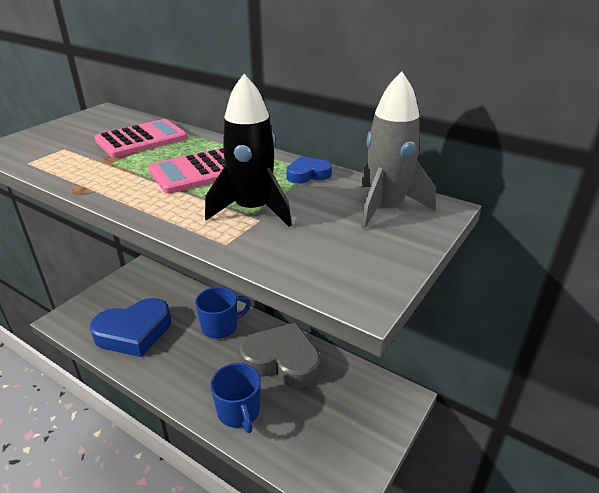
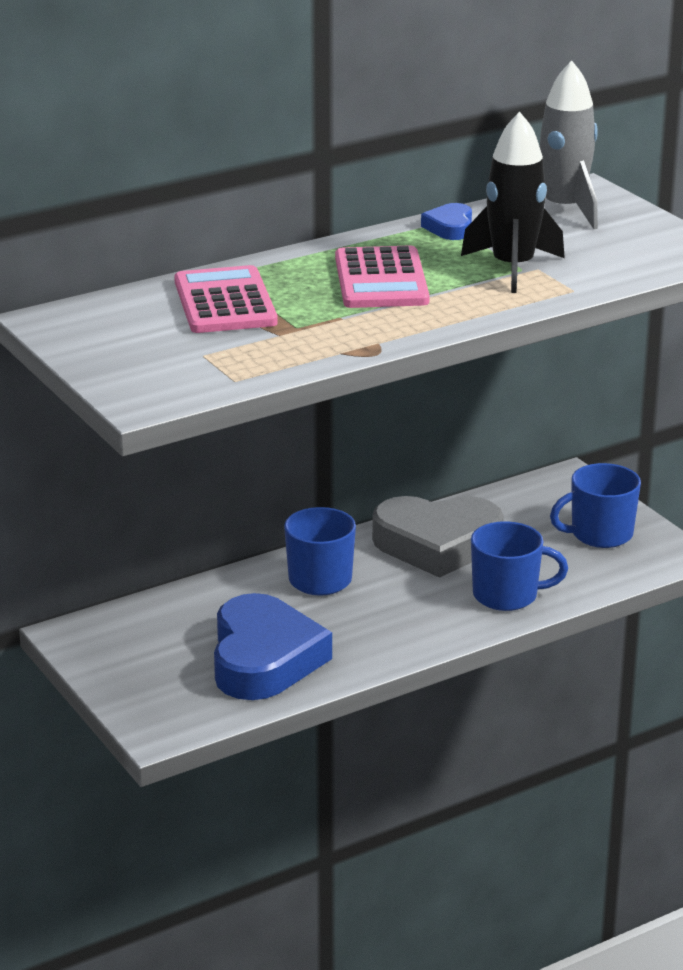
camera: 65 degrees left, 5 degrees down
grey heart [240,323,321,388] -> grey heart turned 135 degrees counterclockwise [372,496,504,578]
none -> blue mug [550,463,641,548]

